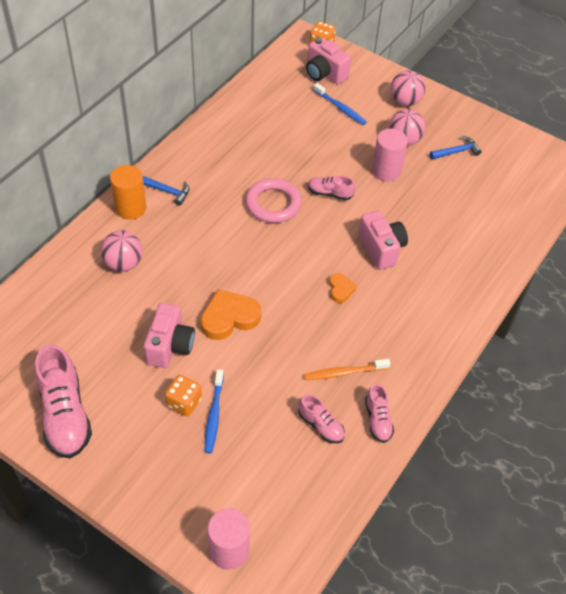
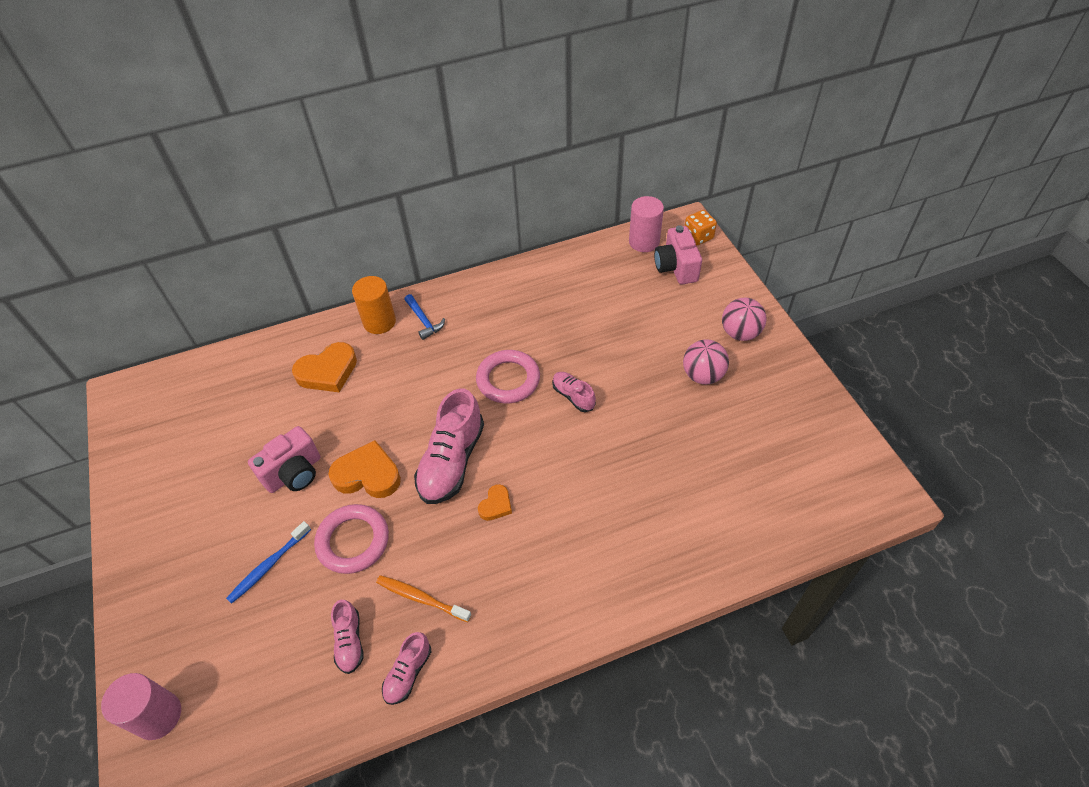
camera: 40 degrees right, 0 degrees up
pink shoe [35,344,92,458] -> pink shoe moved to [414,388,484,504]
pink ball [101,230,143,272] -> orange heart [292,342,357,392]
orange dice [165,375,202,416] -> none
blue toothbrush [313,83,367,125] -> none
pink camera [358,211,408,270] -> none
pink cylinder [372,129,408,181] -> pink cylinder moved to [629,196,664,252]
blue hammer [430,136,482,160] -> none
none -> pink ring [314,504,389,574]

